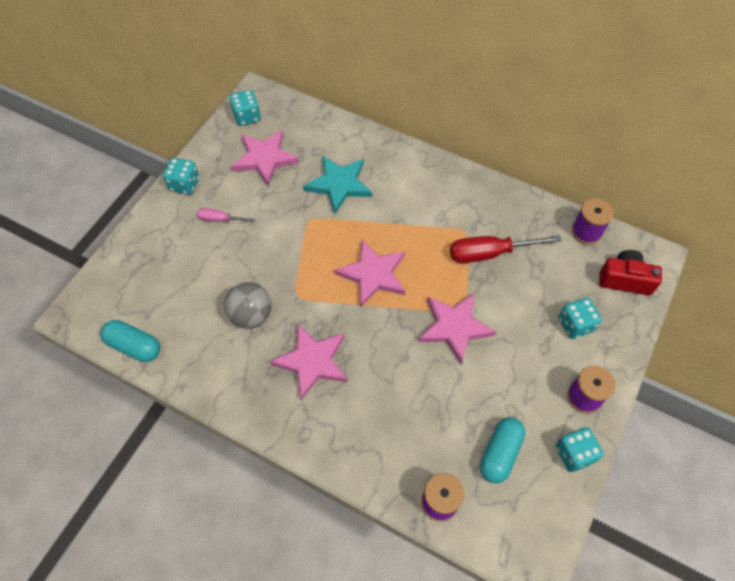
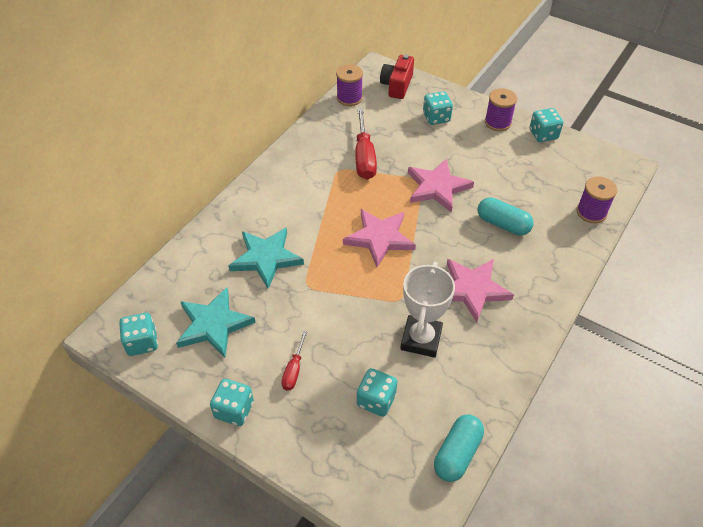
camera: 85 degrees left, 10 degrees down
pink screwdriver [197,208,255,222] -> red screwdriver [281,331,307,390]
grey ball [224,282,272,329] -> white trophy [400,262,455,358]
pink star [231,130,299,186] -> turquoise star [176,287,256,358]
turquoise capsule [480,417,525,483] -> turquoise capsule moved to [478,197,533,236]
none -> turquoise dice [357,368,398,417]

